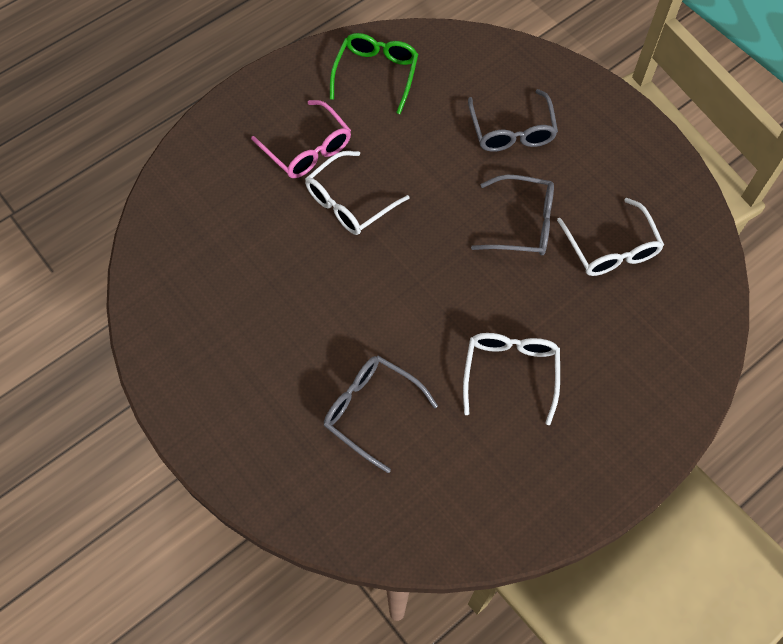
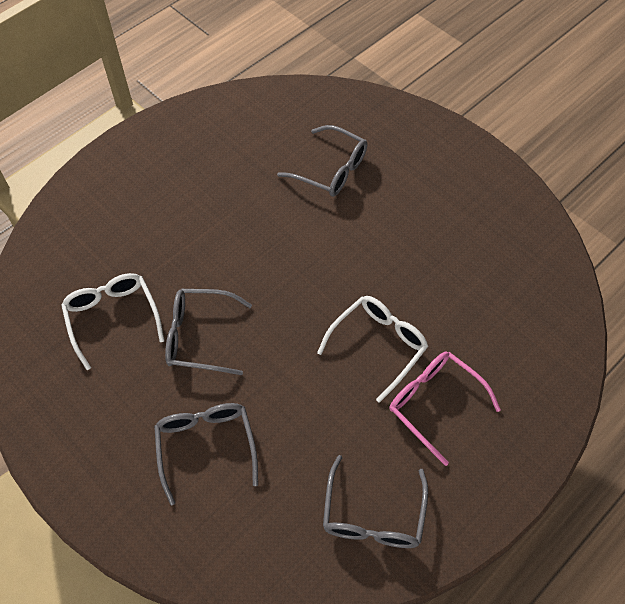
camera: 175 degrees right, 5 degrees down
green glasses [330,33,418,114] -> grey glasses [323,455,428,548]
white glasses [463,333,560,425] -> none

